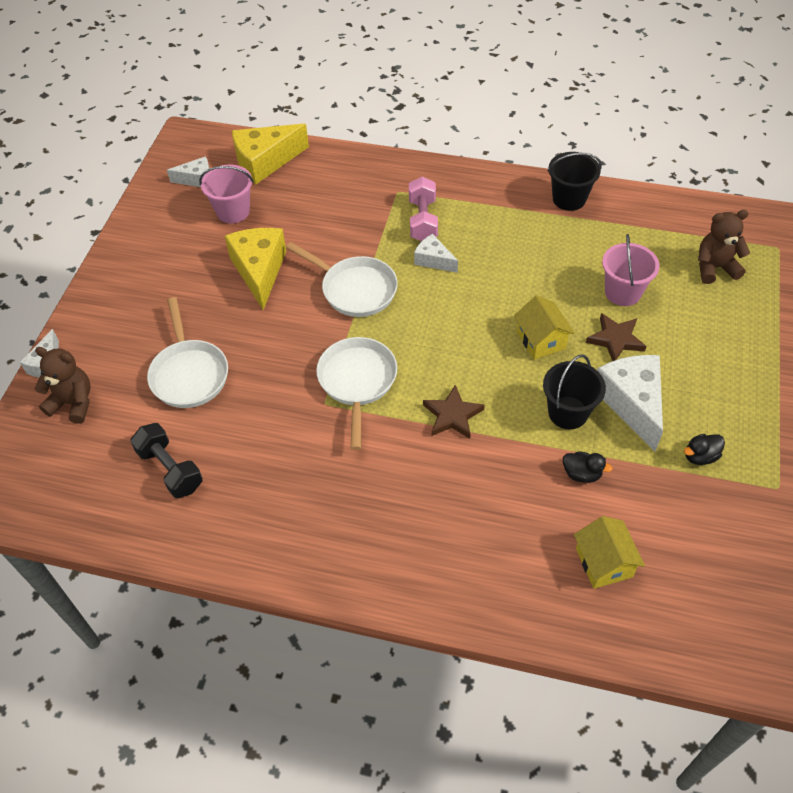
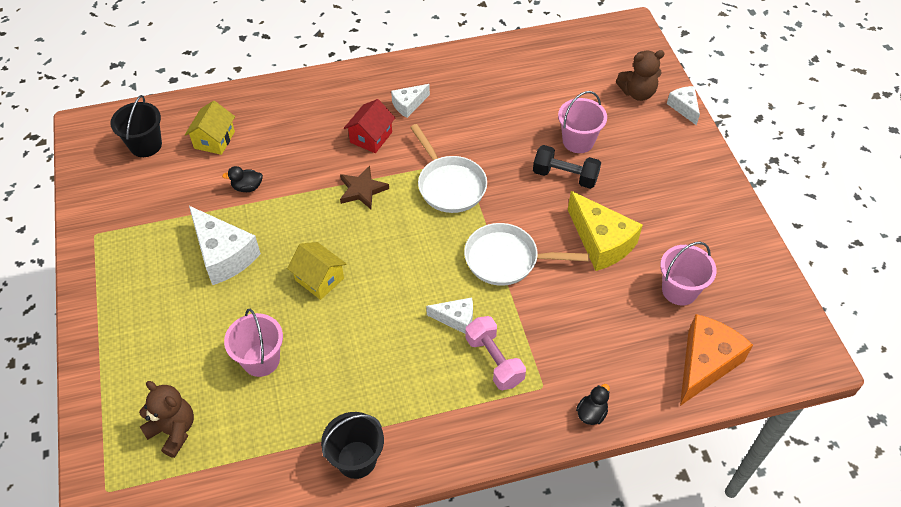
camera: 150 degrees right, 0 degrees up
black dumbbell [130,423,203,498] -> black dumbbell moved to [533,145,601,189]
white pan [147,297,228,408] -> pink bucket [558,91,607,153]
white cheese [167,156,209,187] -> white cheese moved to [391,84,430,118]
yellow cheese [232,124,309,184] -> orange cheese [680,314,753,406]
black bucket [543,354,606,429] -> black bucket moved to [110,95,162,157]
yellow house [574,516,645,589] -> yellow house turned 60 degrees clockwise [185,101,235,155]
brown star [586,313,647,361] -> none
black duck [684,434,725,465] -> black duck moved to [576,384,610,425]
brown teddy bear [698,210,750,284] -> brown teddy bear turned 105 degrees counterclockwise [139,381,194,458]
none -> red house [344,99,395,153]

